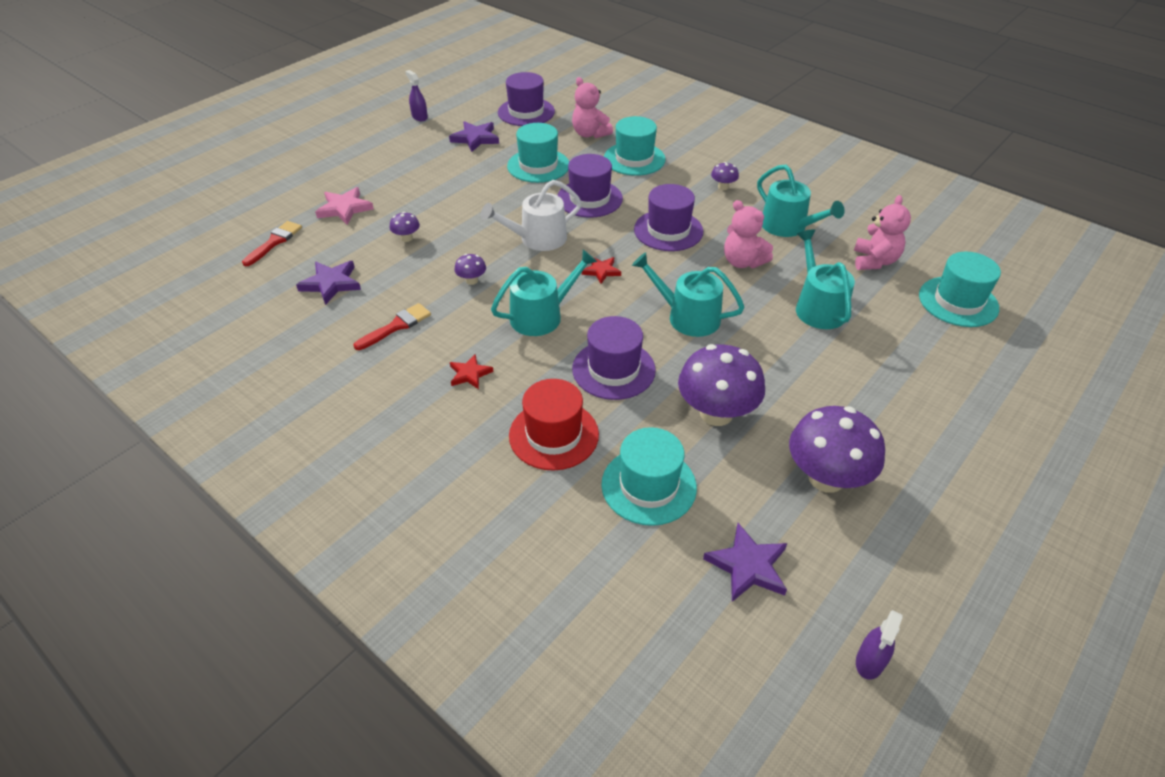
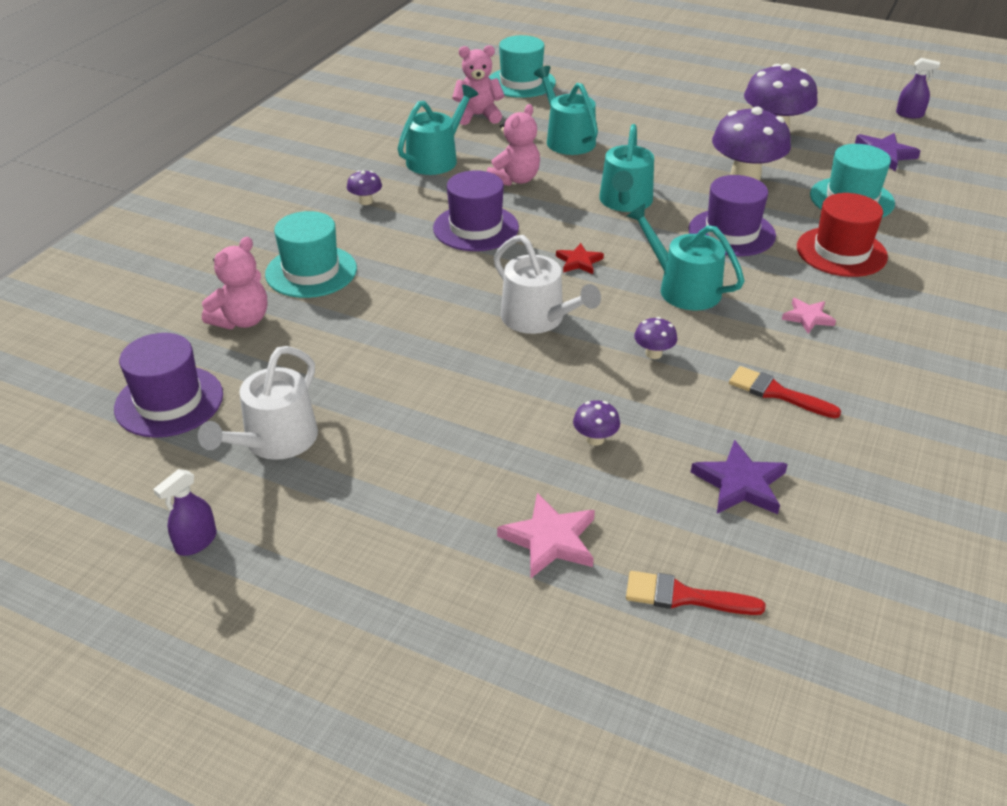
camera: 105 degrees left, 5 degrees down
purple star [449,121,499,152] -> white watering can [198,346,318,460]
red star [450,354,494,389] -> pink star [782,298,836,334]
turquoise hat [507,123,569,183] -> none
purple hat [557,154,623,218] -> none
turquoise watering can [796,229,855,329] -> turquoise watering can turned 90 degrees clockwise [534,66,598,155]

